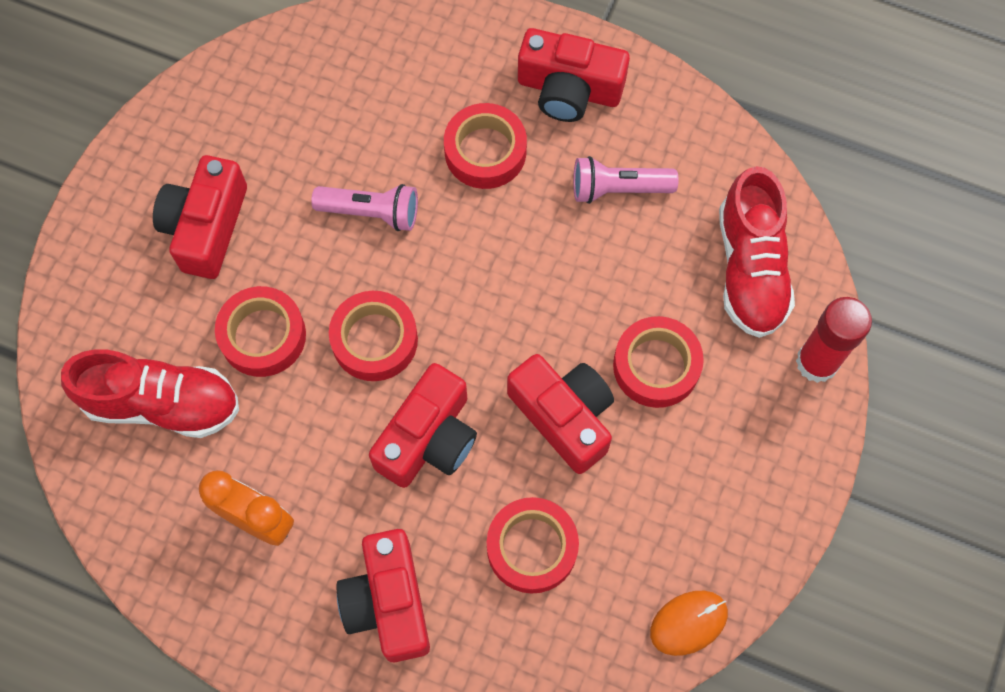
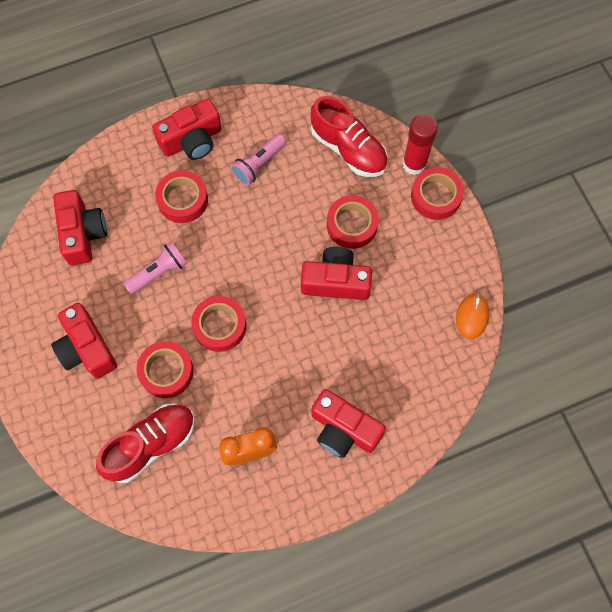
camera: 45 degrees left, 0 degrees up
red camera [369,363,477,488] -> red camera moved to [53,190,107,265]
red tape [487,497,579,594] -> red tape moved to [411,167,464,220]

